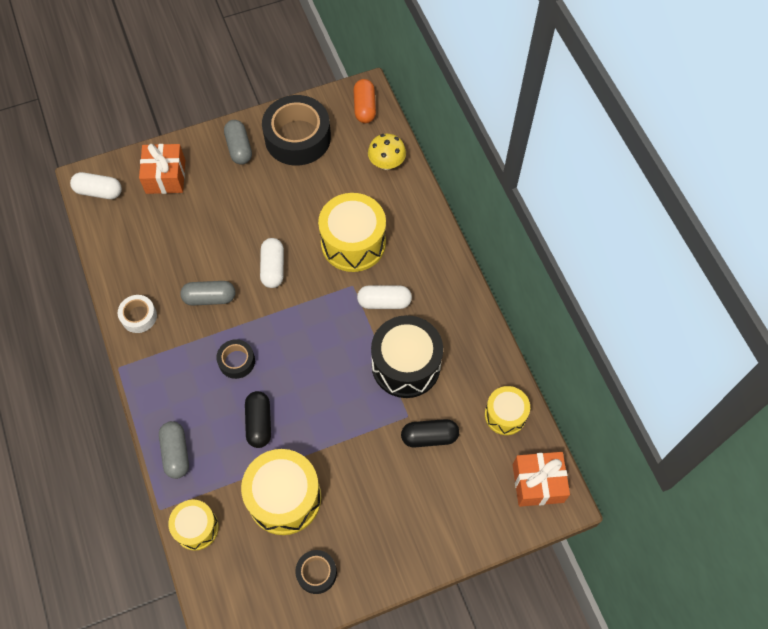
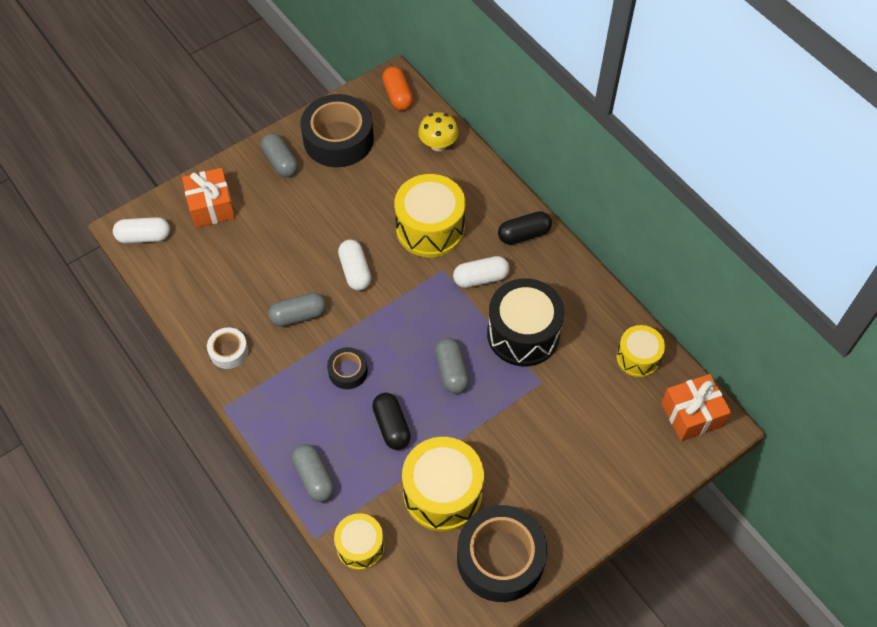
camera: 15 degrees left, 5 degrees down
black tape [295,550,337,594] -> black tape [457,505,547,602], size x2.04
black capsule [401,419,459,447] -> black capsule moved to [498,211,552,245]
none -> grey capsule [435,338,469,394]

